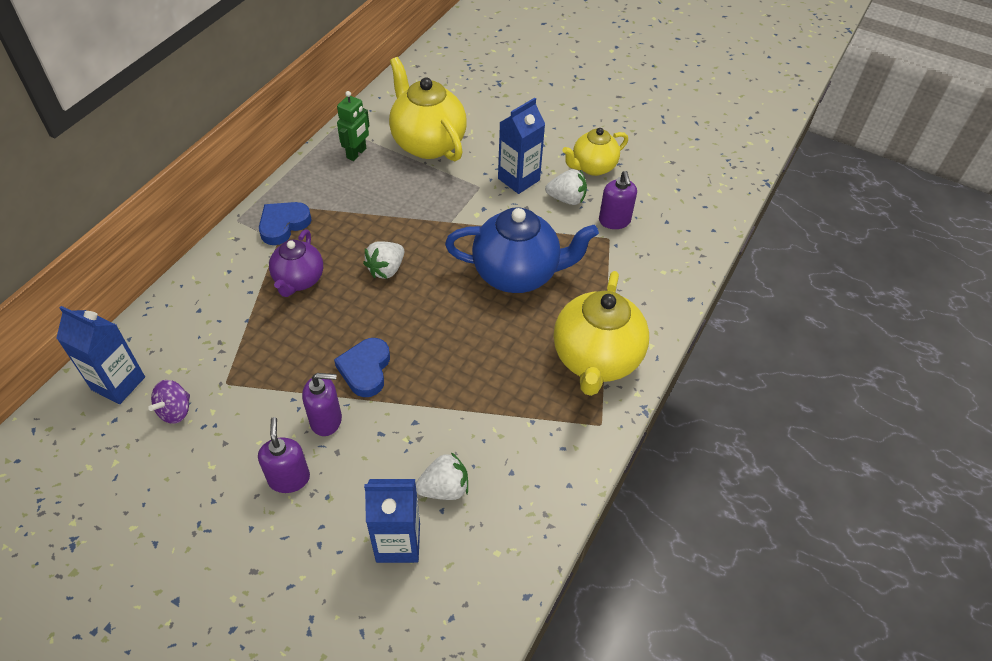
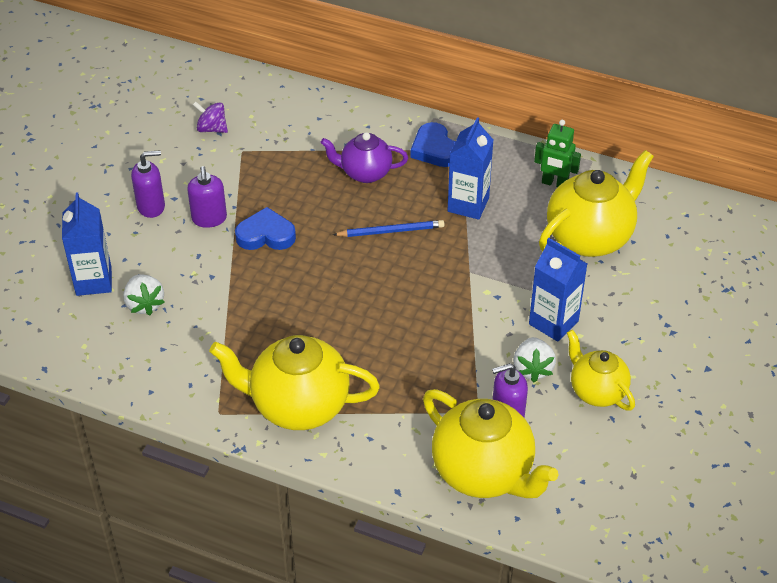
camera: 85 degrees right, 5 degrees down
blue carton [56,306,145,404] -> blue carton moved to [447,117,493,220]
blue heart [259,202,312,245] -> blue heart turned 150 degrees counterclockwise [411,122,455,167]
white strawberry [363,241,404,279] -> blue pencil [333,220,444,237]
blue teapot [445,207,599,293] -> none
none -> yellow teapot [423,389,558,498]

